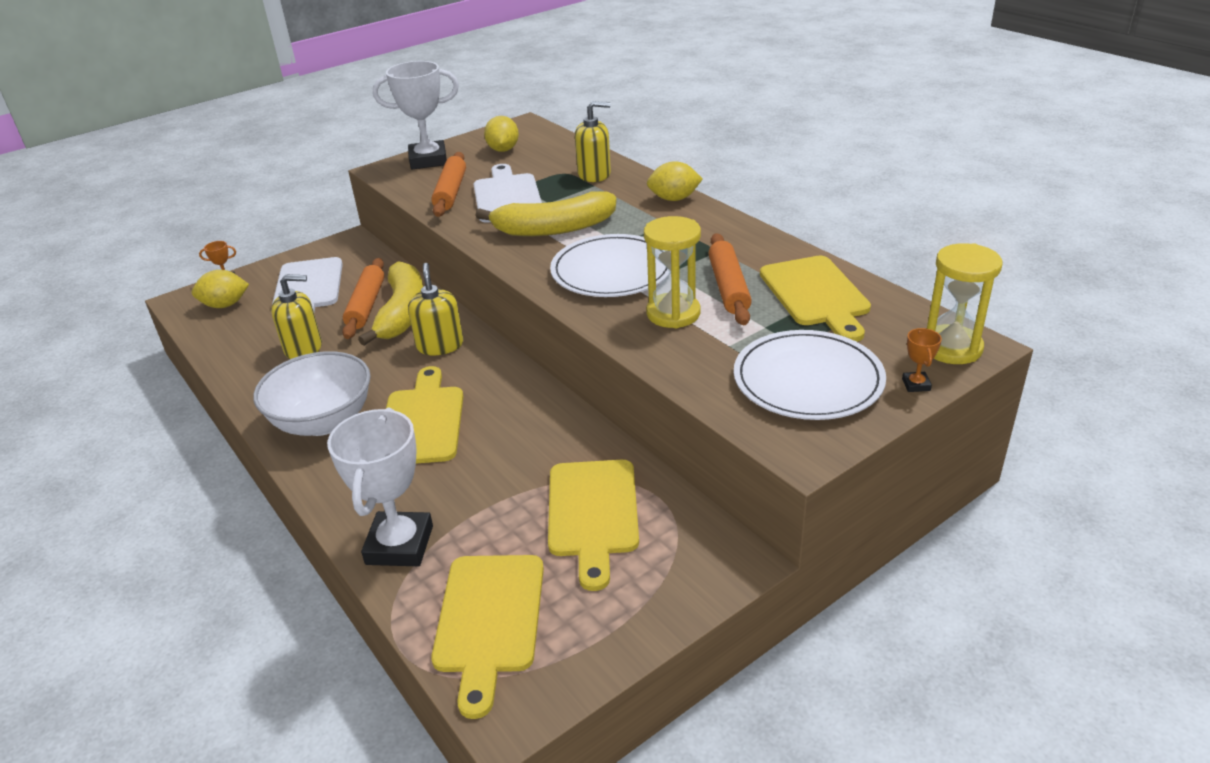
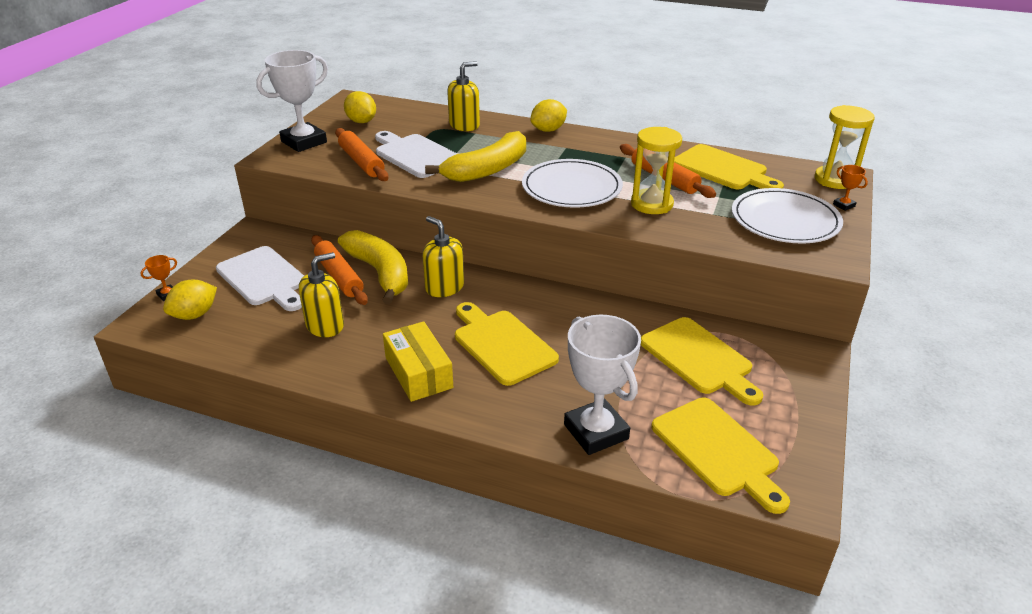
camera: 35 degrees left, 0 degrees up
white bowl [253,351,371,436] -> yellow box [383,321,453,402]

